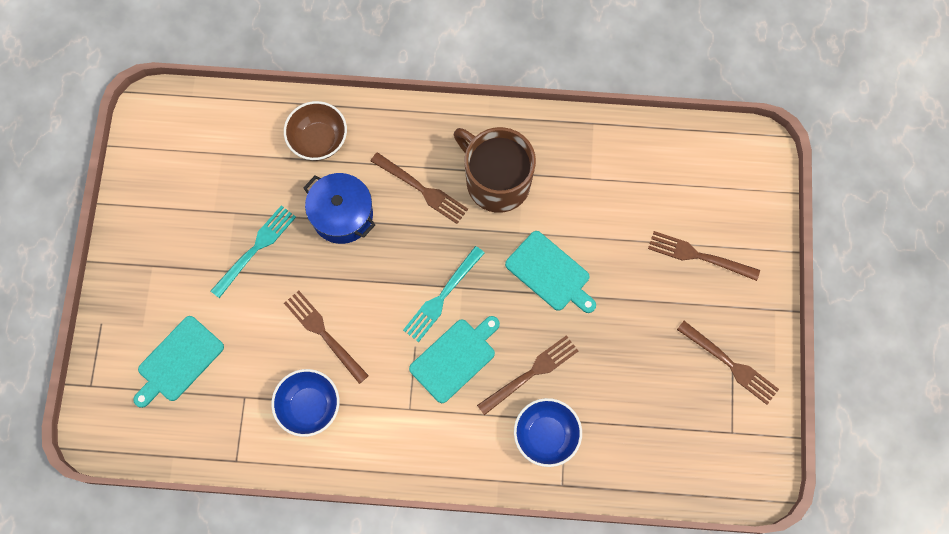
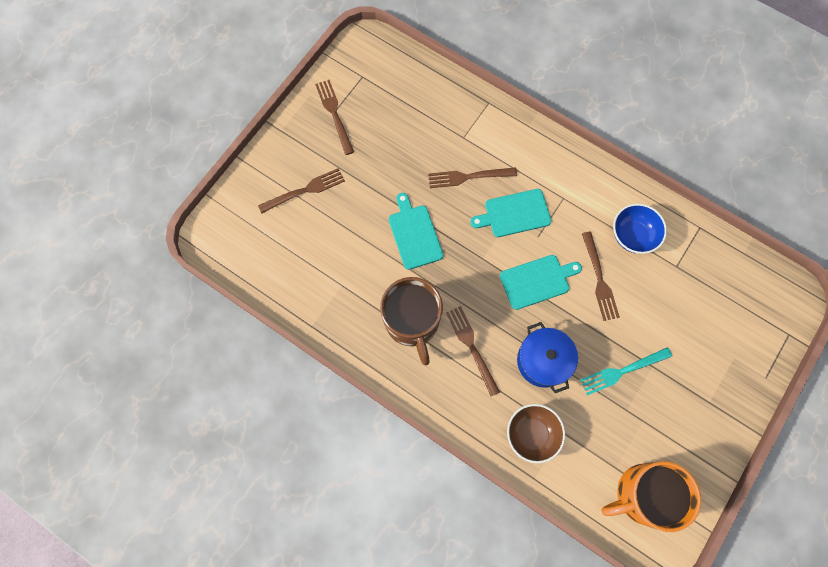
camera: 150 degrees left, 0 degrees up
turquoise cutting board [133,316,224,408] -> turquoise cutting board moved to [500,255,582,310]
turquoise fork [403,246,484,342] -> none
blue bowl [514,398,582,467] -> none
brown fork [648,231,760,281] -> brown fork turned 75 degrees counterclockwise [258,168,345,213]
none -> orange mug [601,461,701,532]

